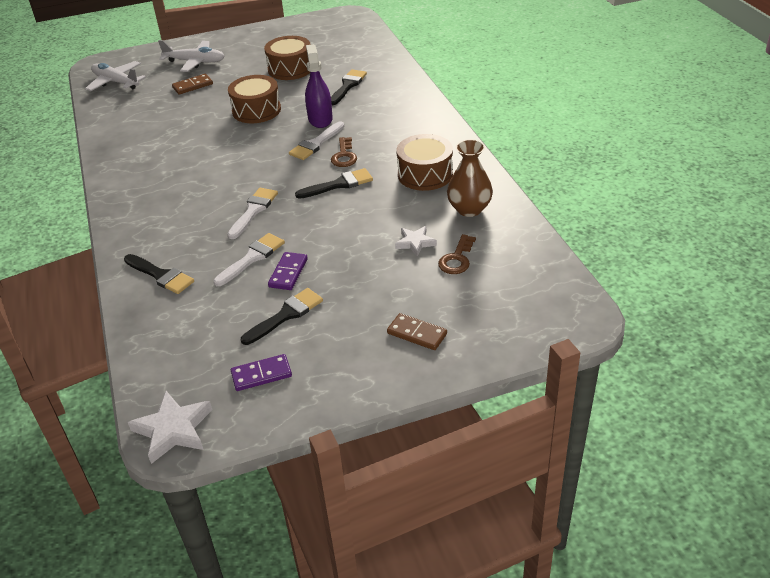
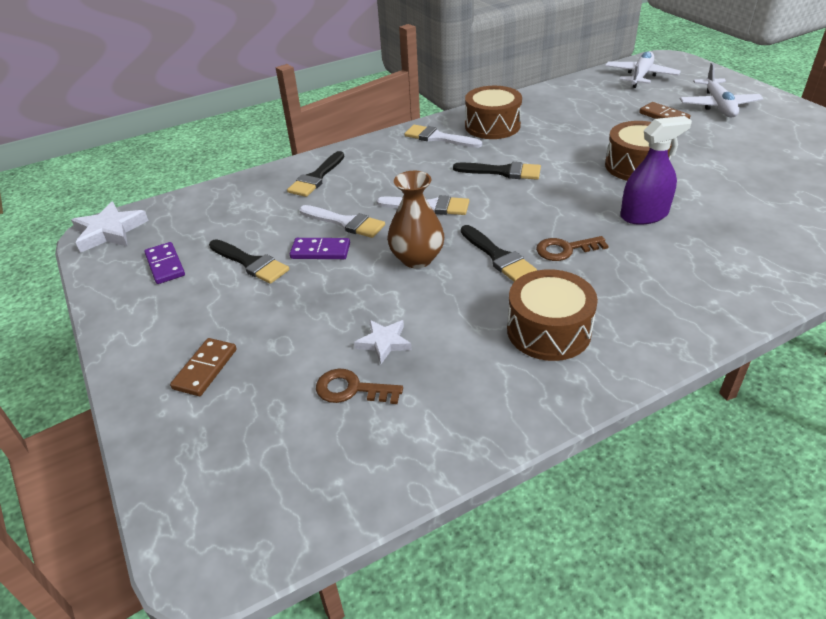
camera: 80 degrees right, 0 degrees up
brown drum [264,36,311,80] -> brown drum moved to [465,86,522,139]
white brush [289,121,344,160] -> white brush moved to [404,125,482,148]
black brush [331,69,367,105] -> black brush moved to [453,162,541,180]
brown vase [447,139,493,217] -> brown vase moved to [387,171,444,268]

